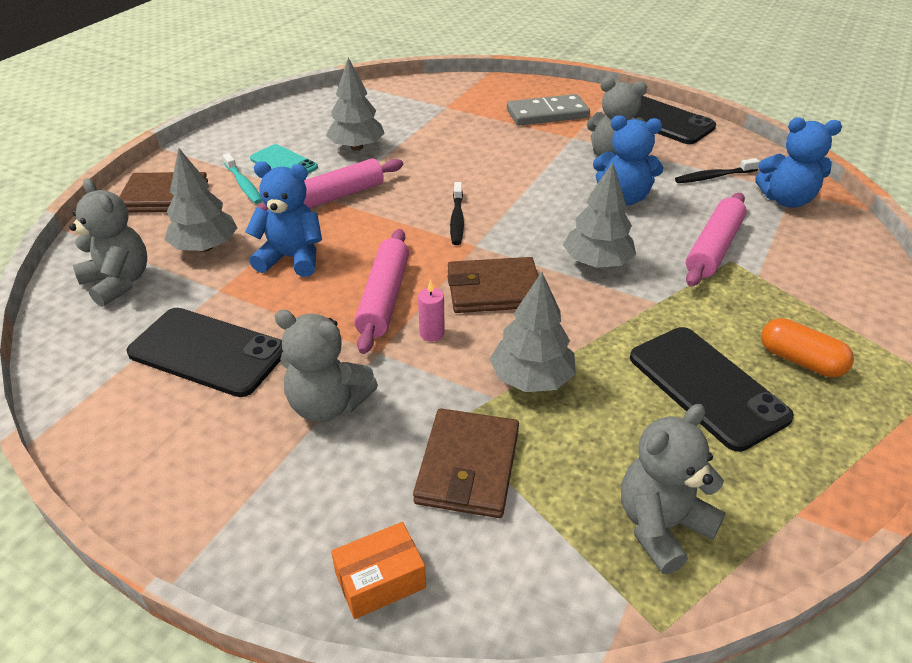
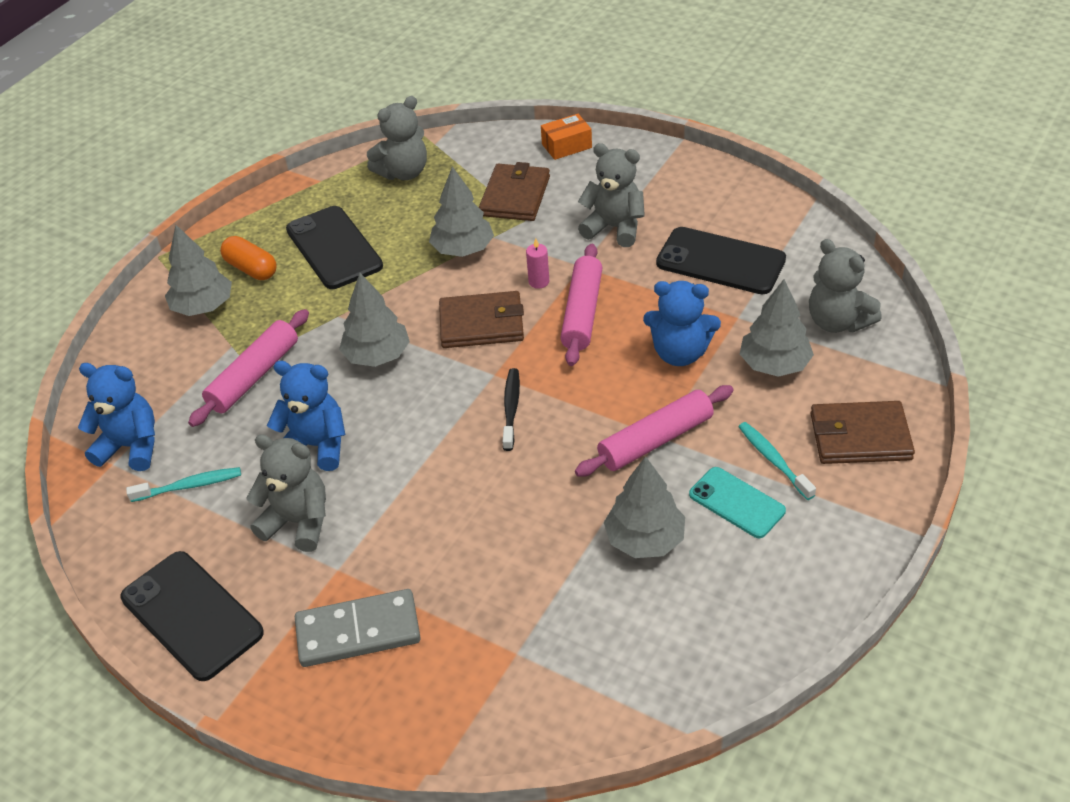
camera: 175 degrees left, 5 degrees up
black toothbrush [675,158,760,183] -> turquoise toothbrush [126,467,241,502]
none -> grey tree [165,225,232,316]

